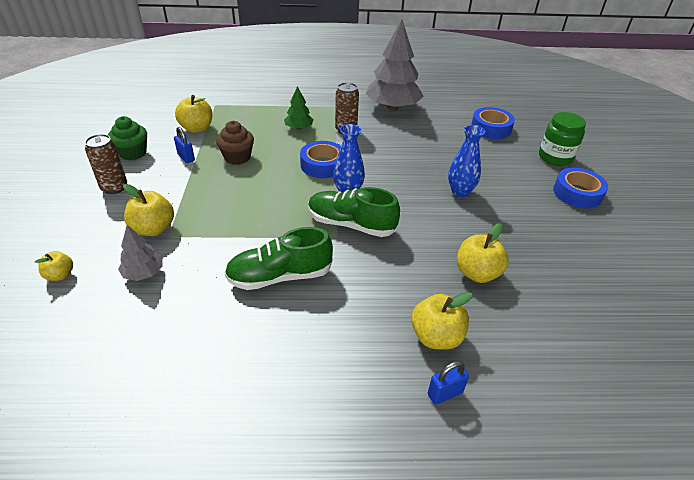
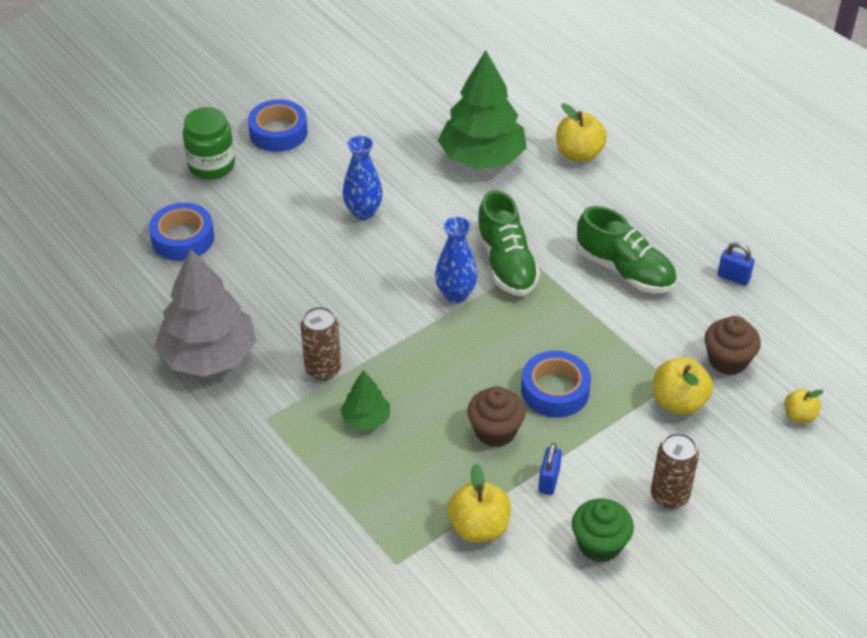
camera: 125 degrees left, 5 degrees up
grey tree [118,225,163,281] -> brown cupcake [705,316,761,375]
blue tape [300,141,341,178] -> blue tape moved to [521,351,591,418]
blue padlock [428,361,469,405] -> blue padlock moved to [718,242,755,286]
yellow apple [457,223,509,283] -> green tree [438,50,527,169]

